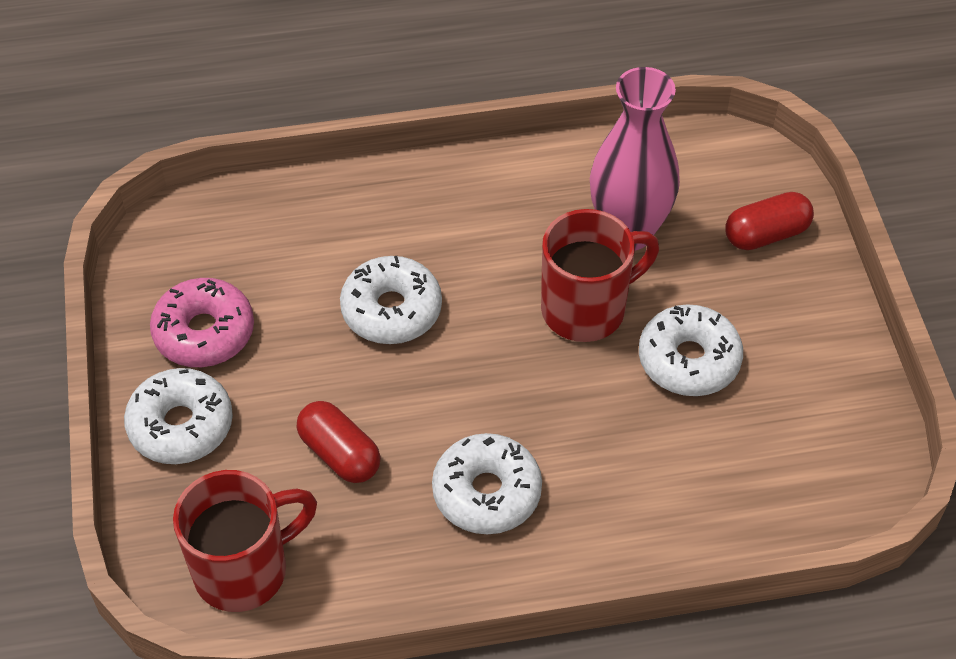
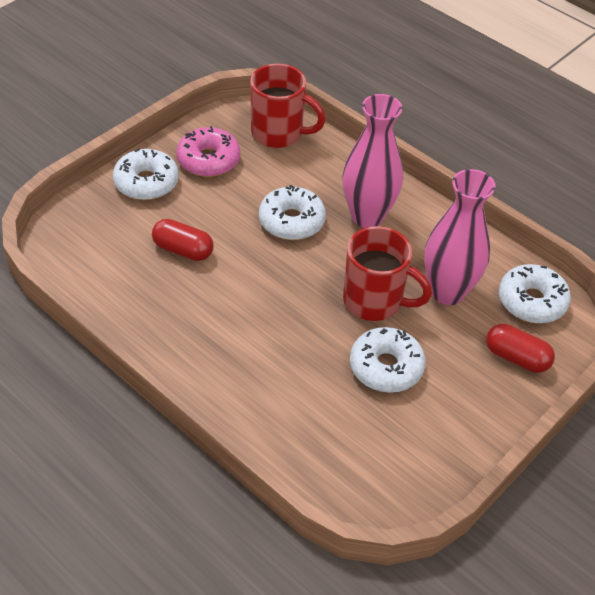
camera: 50 degrees right, 5 degrees down
red mug [173,470,317,612] -> red mug moved to [250,64,326,148]
red capsule [297,401,380,483] -> red capsule turned 75 degrees counterclockwise [152,219,214,261]
white donut [432,433,542,534] -> white donut moved to [499,264,571,324]
none -> pink vase [342,94,403,228]

